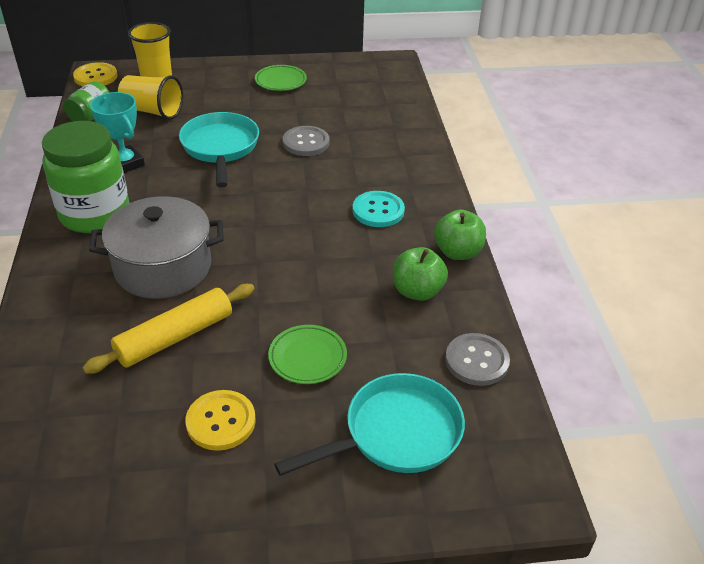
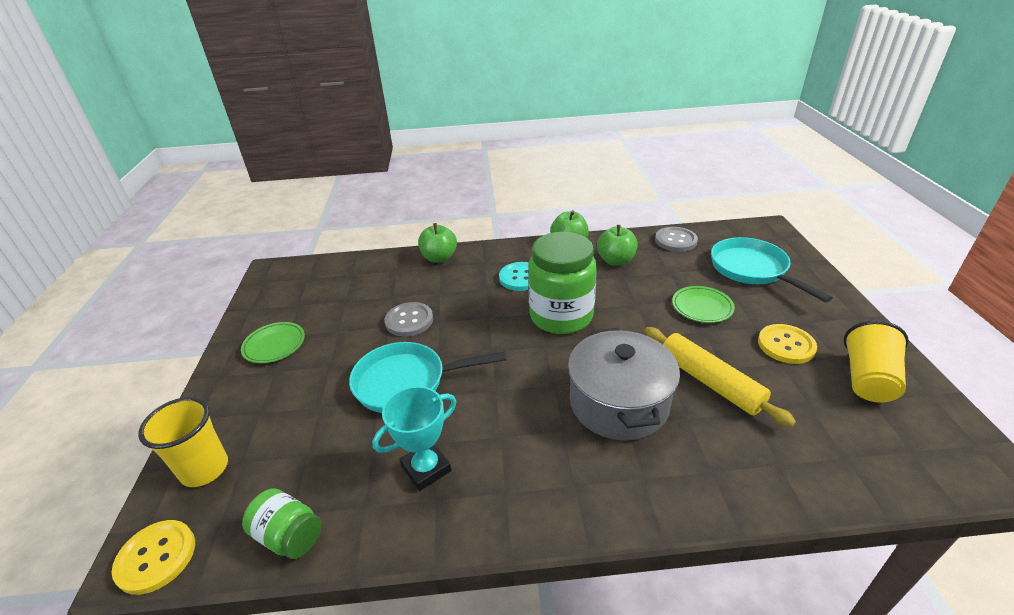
camera: 85 degrees left, 5 degrees down
green jar [42,121,129,233] -> green jar moved to [528,232,597,334]
yellow cup [118,75,183,120] -> yellow cup moved to [844,320,909,403]
none -> green apple [418,223,457,263]

